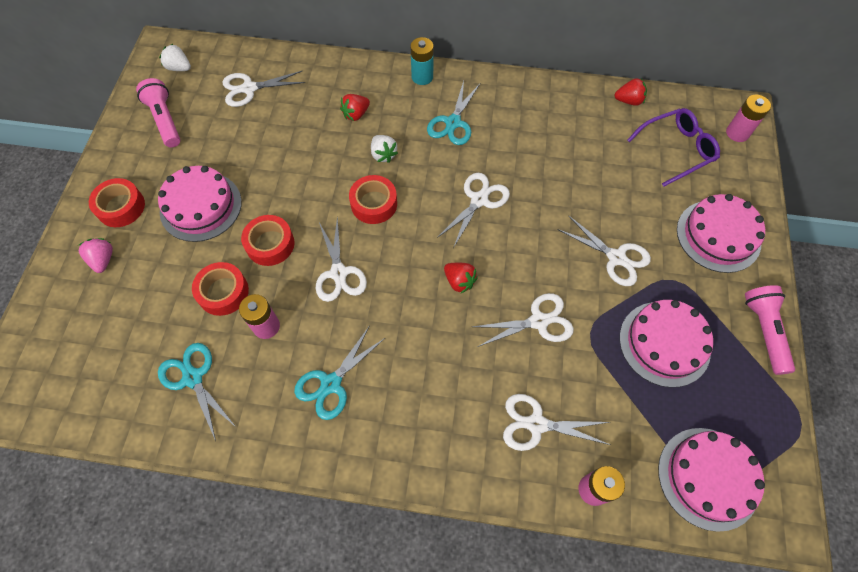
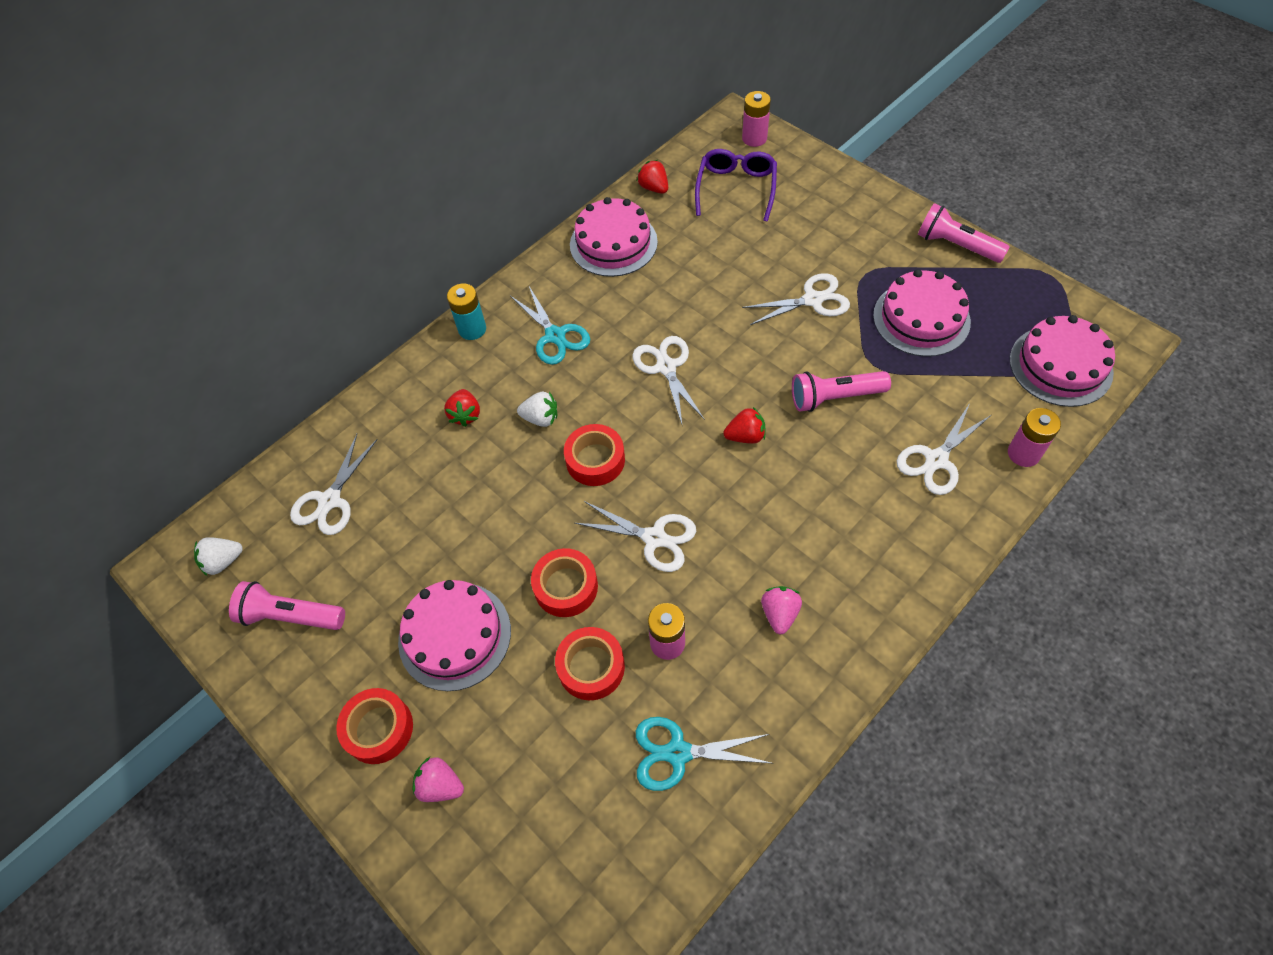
camera: 50 degrees left, 5 degrees down
turquoise scissors [294,325,385,420] -> pink strawberry [761,586,802,634]
white scissors [472,293,574,347] -> pink flashlight [792,371,891,412]
red strawberry [615,78,647,106] -> red strawberry turned 75 degrees counterclockwise [637,160,668,194]
pink cake [677,194,765,273] -> pink cake moved to [570,197,658,277]

